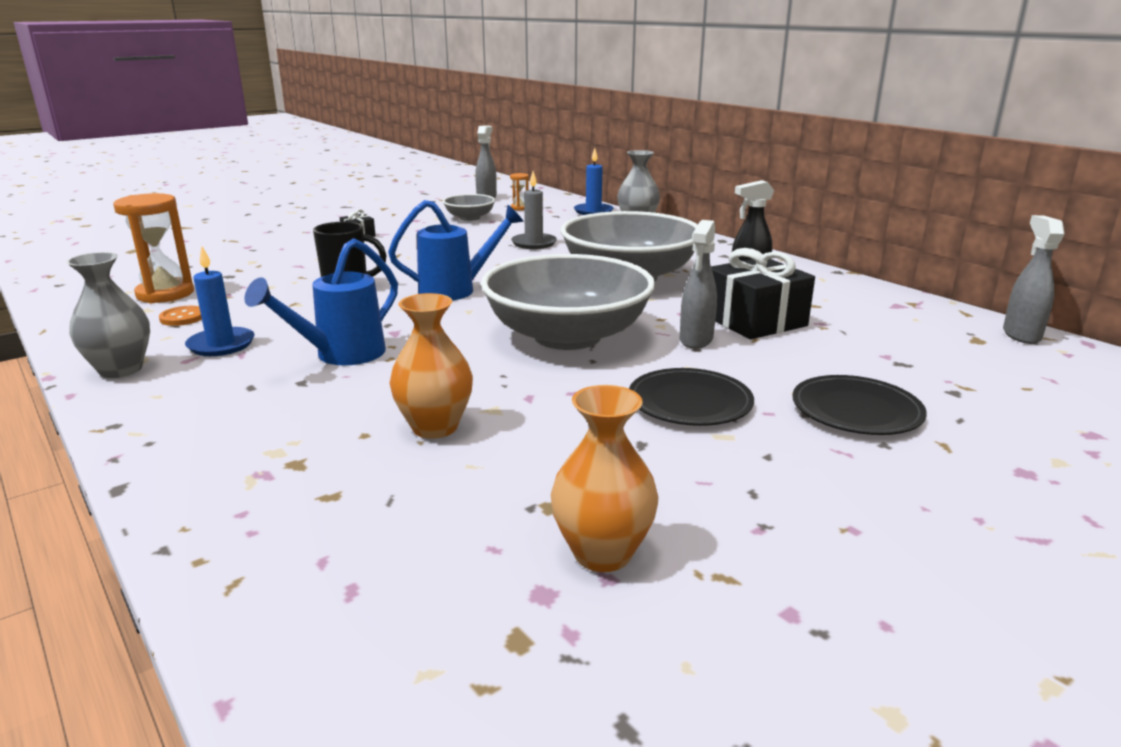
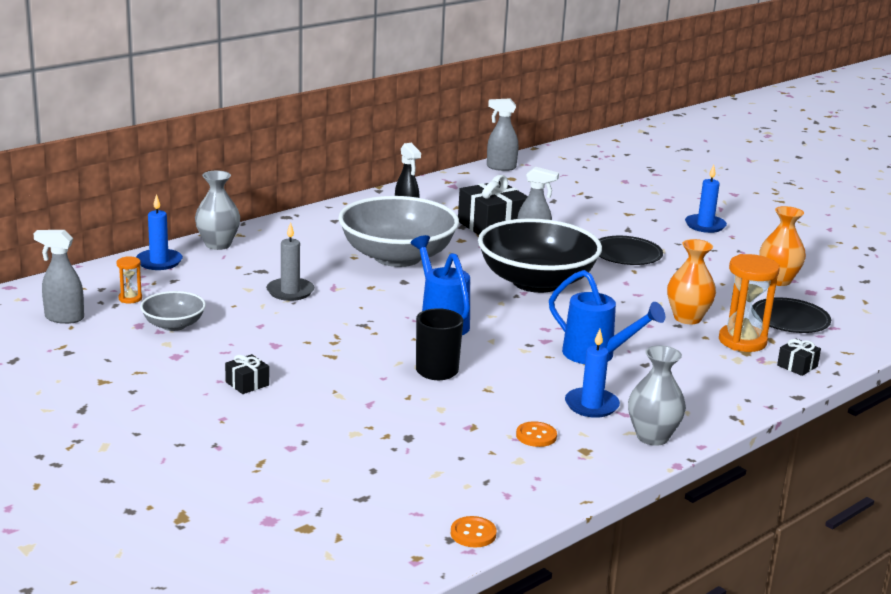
camera: 95 degrees left, 0 degrees up
orange hourglass [113,193,194,303] -> orange hourglass moved to [719,254,780,352]
grey bowl [481,254,655,350] -> black bowl [478,218,602,293]
black plate [792,375,927,435] -> black plate moved to [753,297,831,333]
none -> orange button [451,516,497,548]
none -> blue candle [685,165,727,233]
none -> black gift [777,339,821,376]

